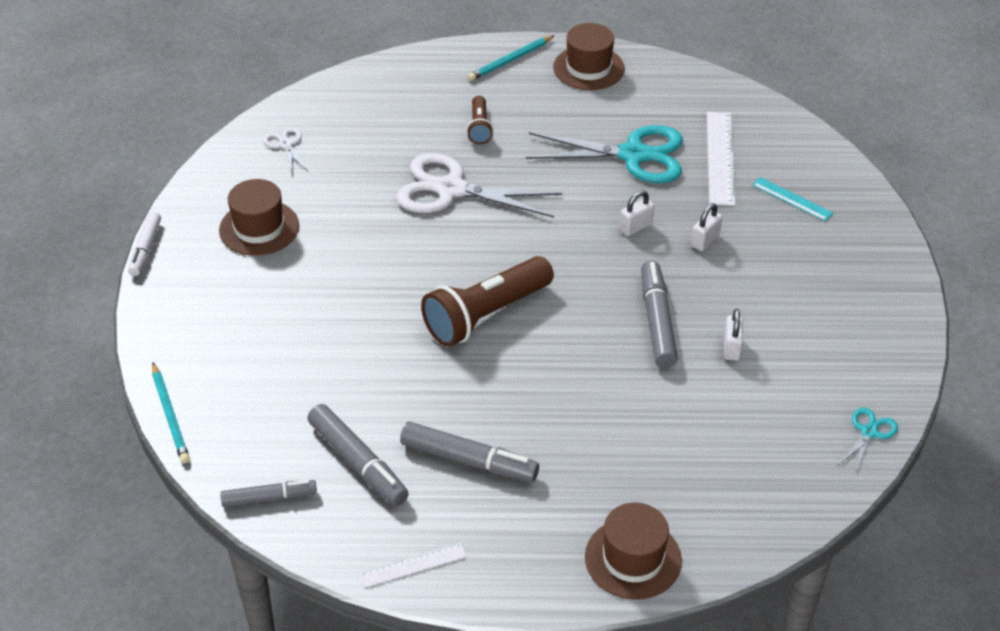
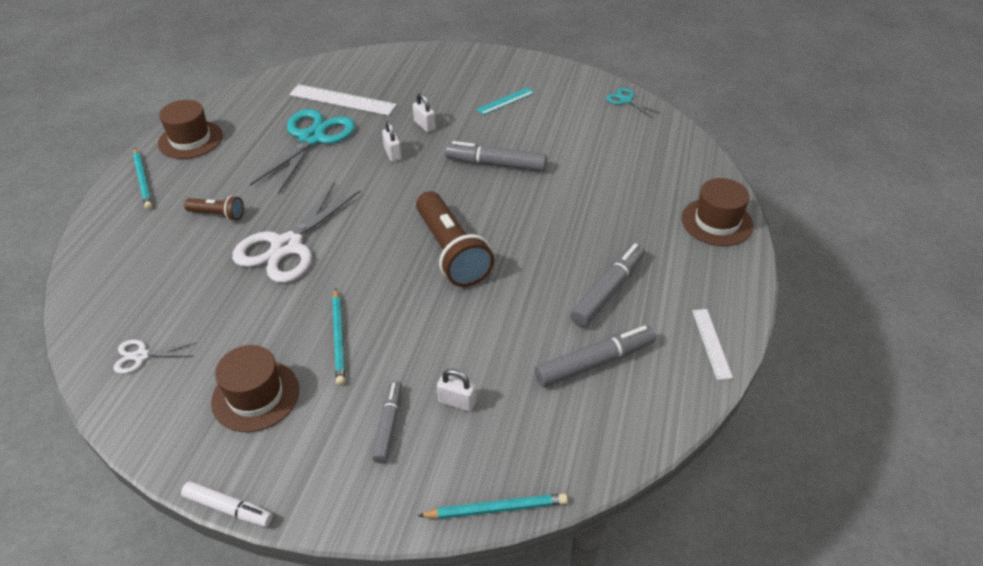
camera: 75 degrees left, 0 degrees up
grey marker [220,480,317,507] -> grey marker moved to [372,381,402,463]
white padlock [724,309,743,361] -> white padlock moved to [437,369,476,412]
turquoise ruler [752,177,833,222] -> turquoise ruler moved to [476,87,535,115]
none -> turquoise pencil [332,288,345,385]

